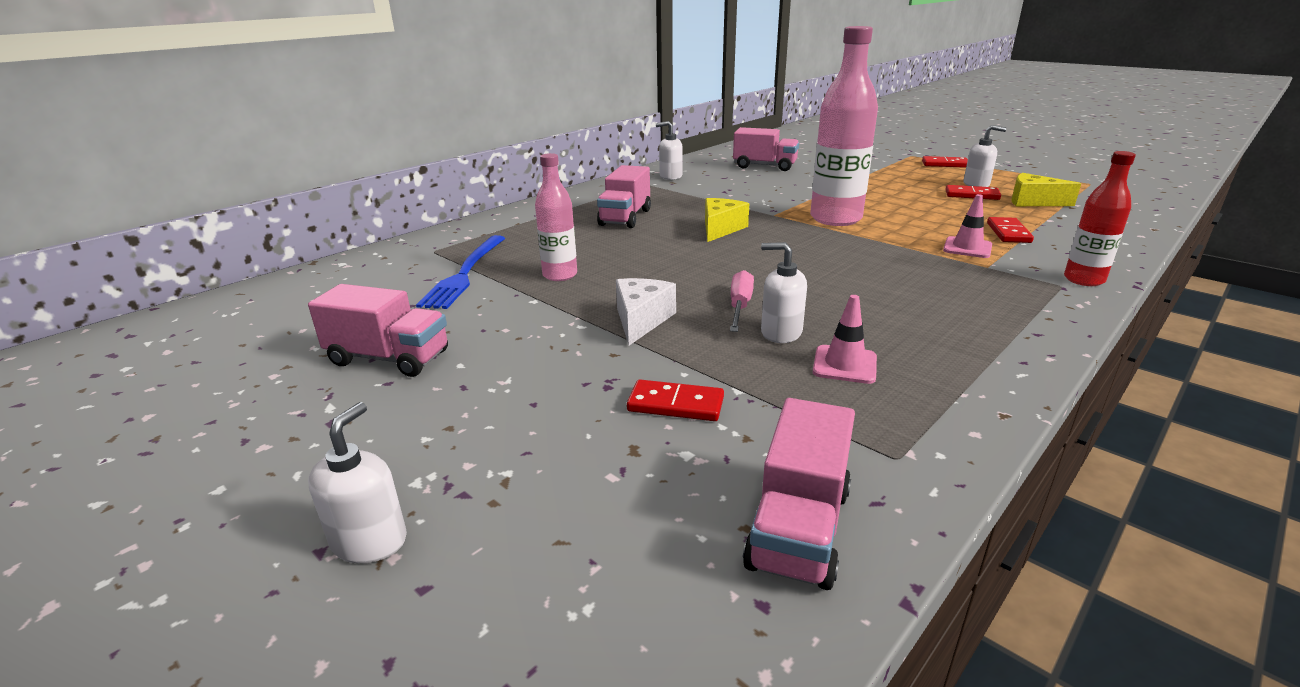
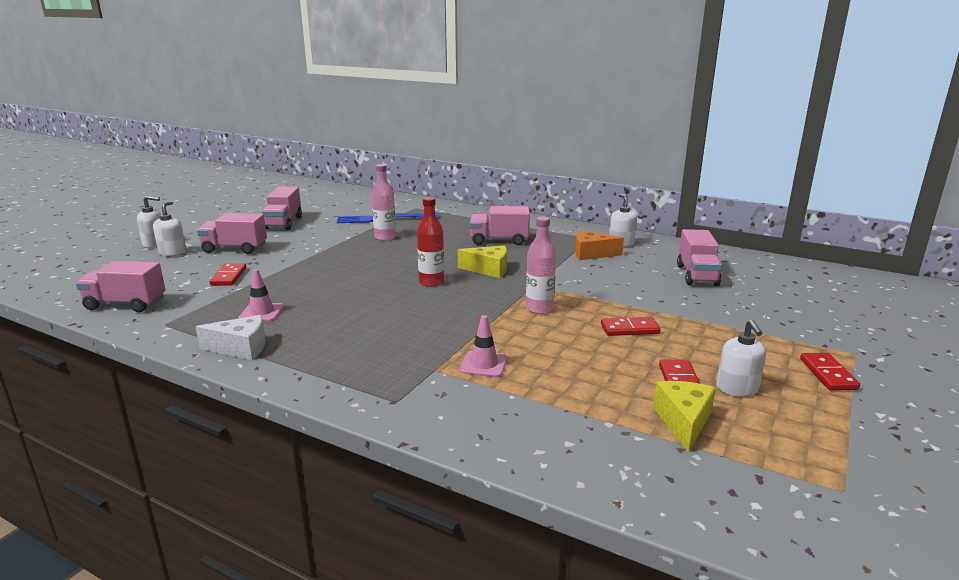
camera: 75 degrees right, 5 degrees down
white cheese [616,278,676,345] -> white cheese moved to [196,315,266,360]
pink screwdriver [730,270,754,332] -> none
white soap dispenser [761,242,807,343] -> white soap dispenser moved to [153,201,187,256]
pink bottle [810,26,878,226] -> pink bottle [526,216,556,314], size x0.57
red domino [987,217,1034,243] -> red domino moved to [601,317,661,336]
red bottle [1064,151,1136,286] -> red bottle moved to [417,197,444,287]
none -> pink truck [197,213,267,254]
none -> orange cheese [575,230,624,260]

